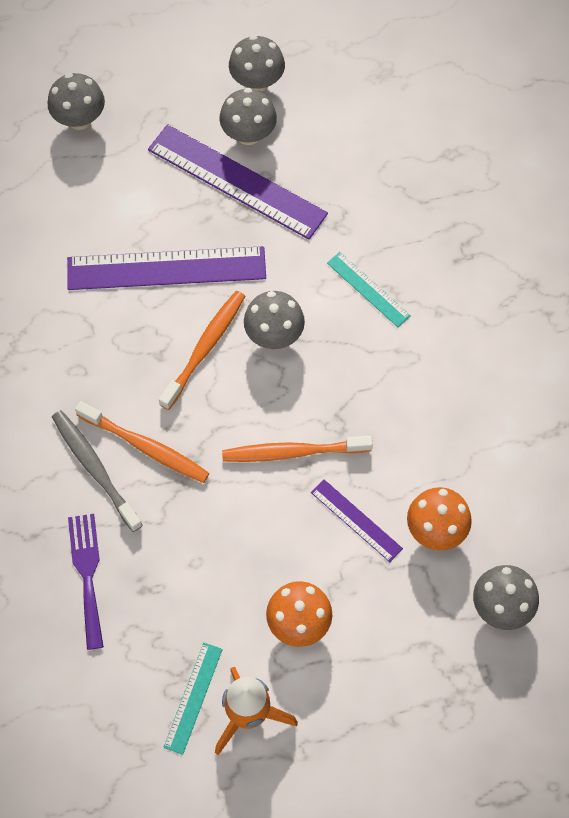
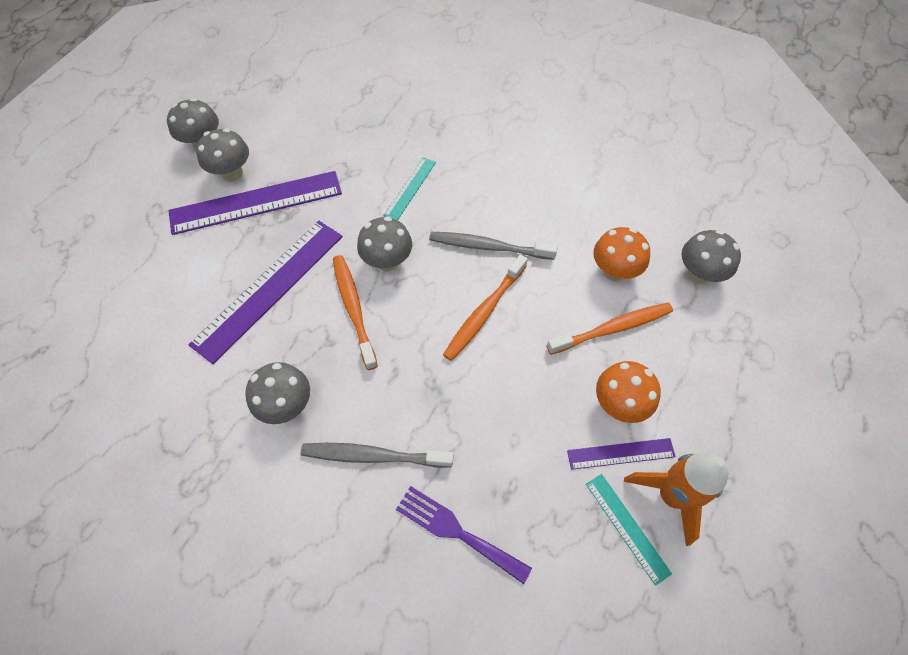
camera: 50 degrees left, 5 degrees down
grey mushroom [48,73,105,130] -> grey mushroom moved to [245,362,310,424]
orange toothbrush [75,401,209,483] -> orange toothbrush moved to [546,303,673,355]
purple ruler [311,479,403,562] -> purple ruler moved to [567,438,676,470]
turquoise ruler [327,252,411,327] -> turquoise ruler turned 60 degrees counterclockwise [383,157,436,220]
none -> grey toothbrush [429,232,558,260]

